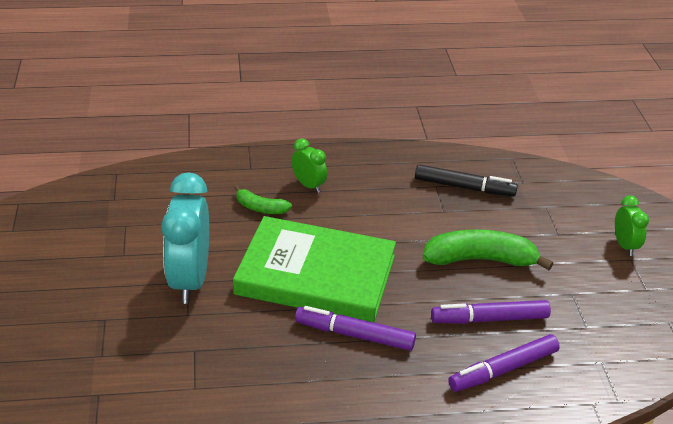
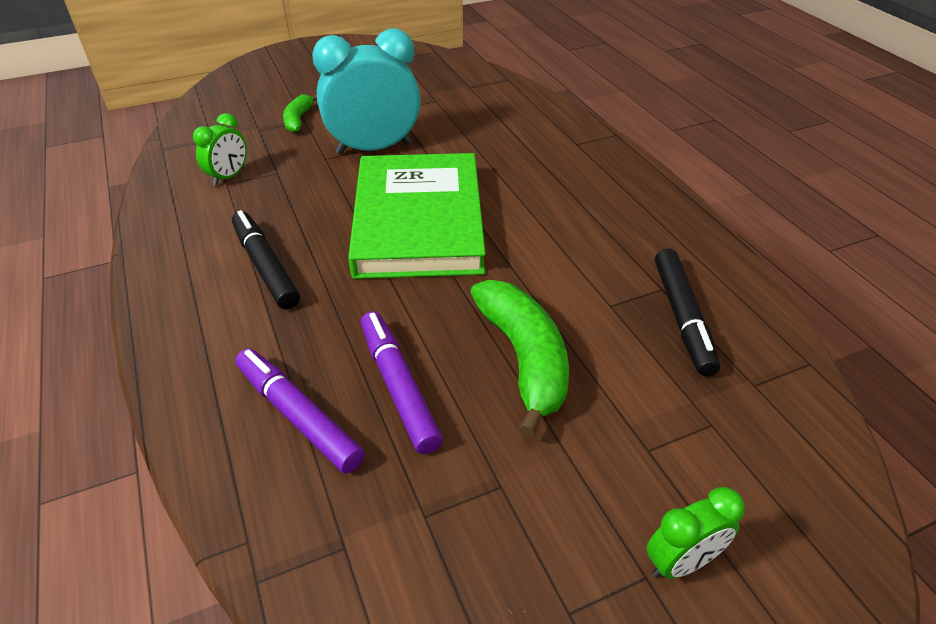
camera: 75 degrees right, 5 degrees up
green banana [234,185,292,214] -> green banana moved to [283,94,317,133]
green clock [291,138,327,193] -> green clock moved to [193,113,247,186]
purple marker [295,306,416,351] -> none
none -> black marker [232,210,300,309]

